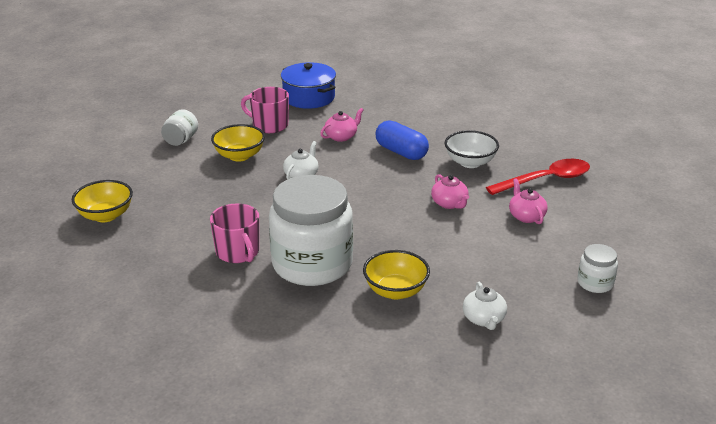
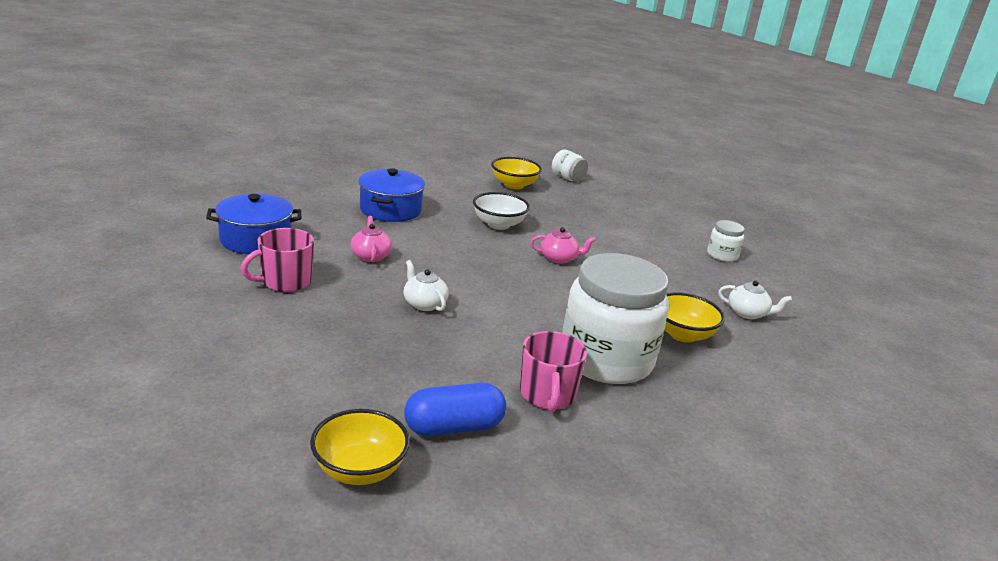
camera: 65 degrees left, 5 degrees down
white jar [161,109,198,146] -> white jar moved to [552,149,588,182]
pink mug [210,203,259,263] -> pink mug turned 90 degrees clockwise [520,331,587,412]
yellow bowl [211,124,265,162] -> yellow bowl moved to [491,157,542,190]
blue capsule [376,120,429,160] -> blue capsule moved to [404,383,506,436]
red spoon [486,159,590,195] -> none
pink teapot [509,178,548,224] -> none
none -> blue pot [359,168,425,222]

